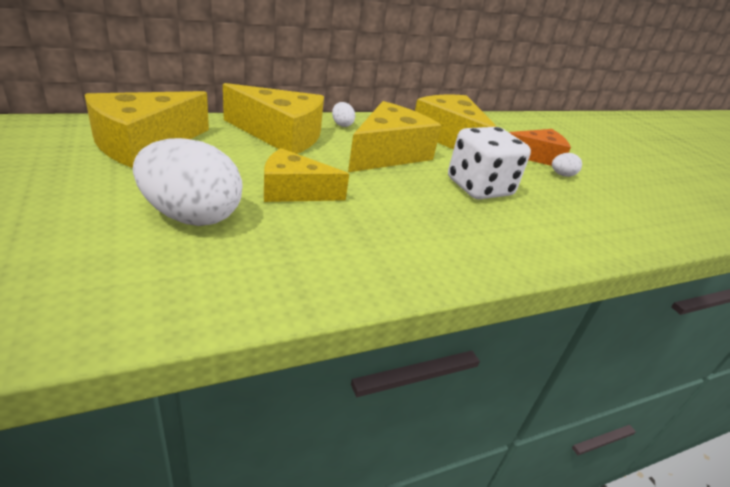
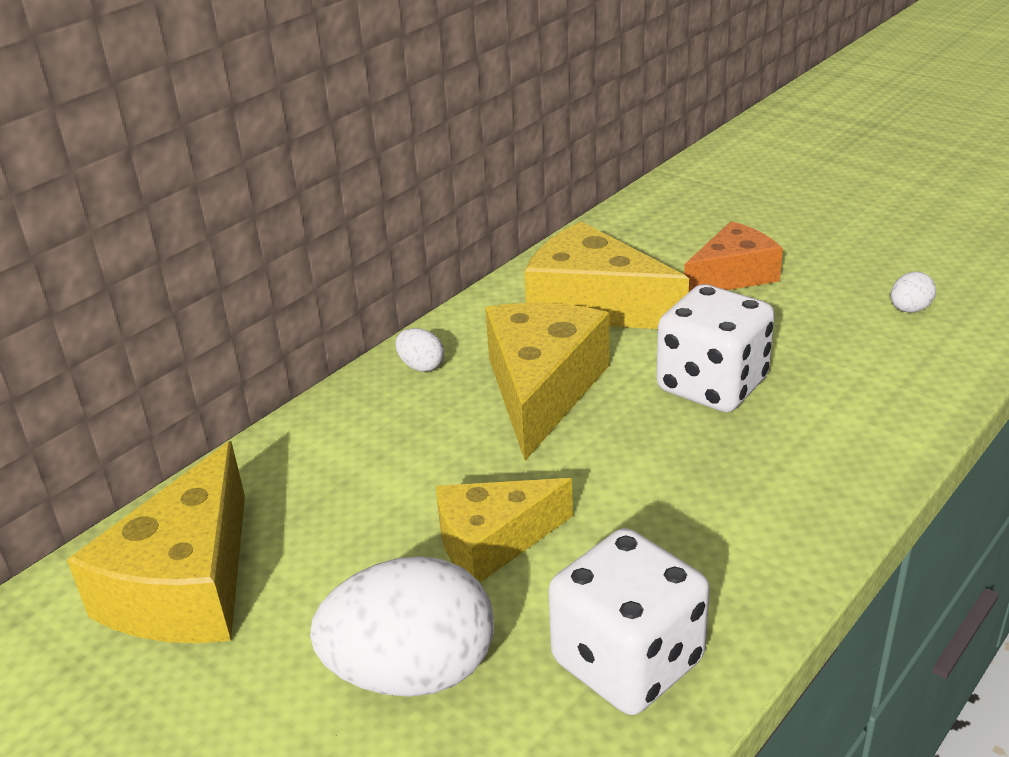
camera: 20 degrees left, 0 degrees up
yellow cheese [223,83,324,154] -> none
white egg [552,153,582,177] -> white egg moved to [891,272,936,313]
none -> white dice [548,528,710,715]

